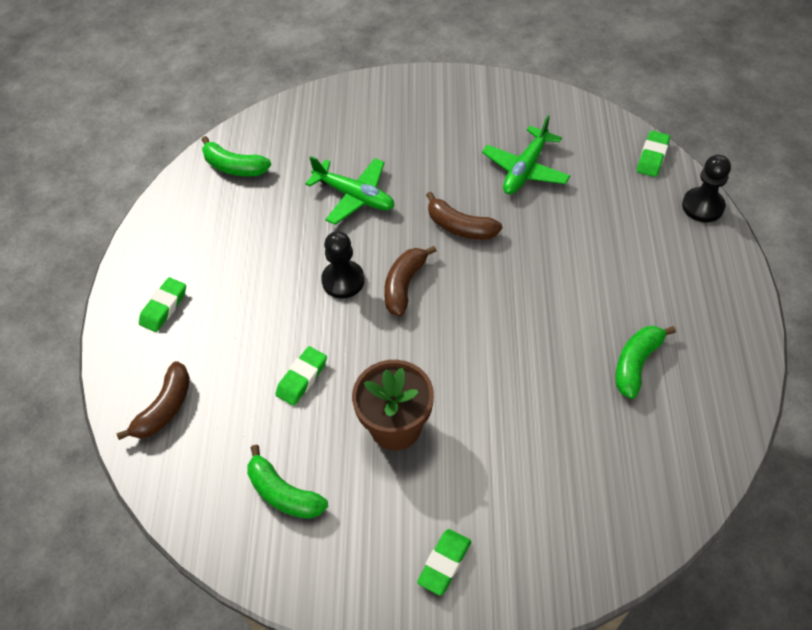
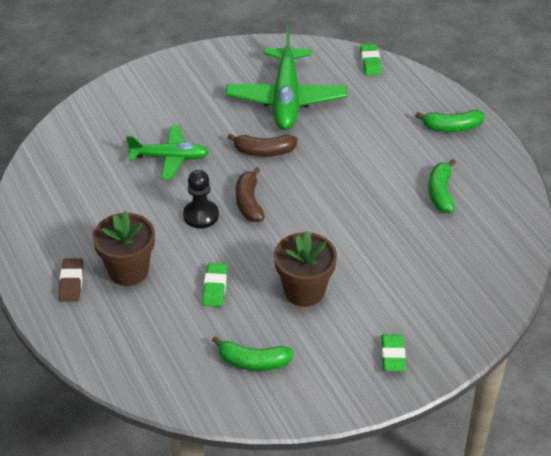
camera: 30 degrees left, 10 degrees down
brown banana [116,361,190,440] -> none
green eraser [139,277,186,332] -> brown eraser [59,258,83,302]
green banana [202,136,271,176] -> green banana moved to [415,110,484,132]
green plane [482,115,570,195] -> green plane [226,26,347,130], size x1.62
black pawn [682,155,731,222] -> none
none -> brown flower pot [93,211,155,286]

